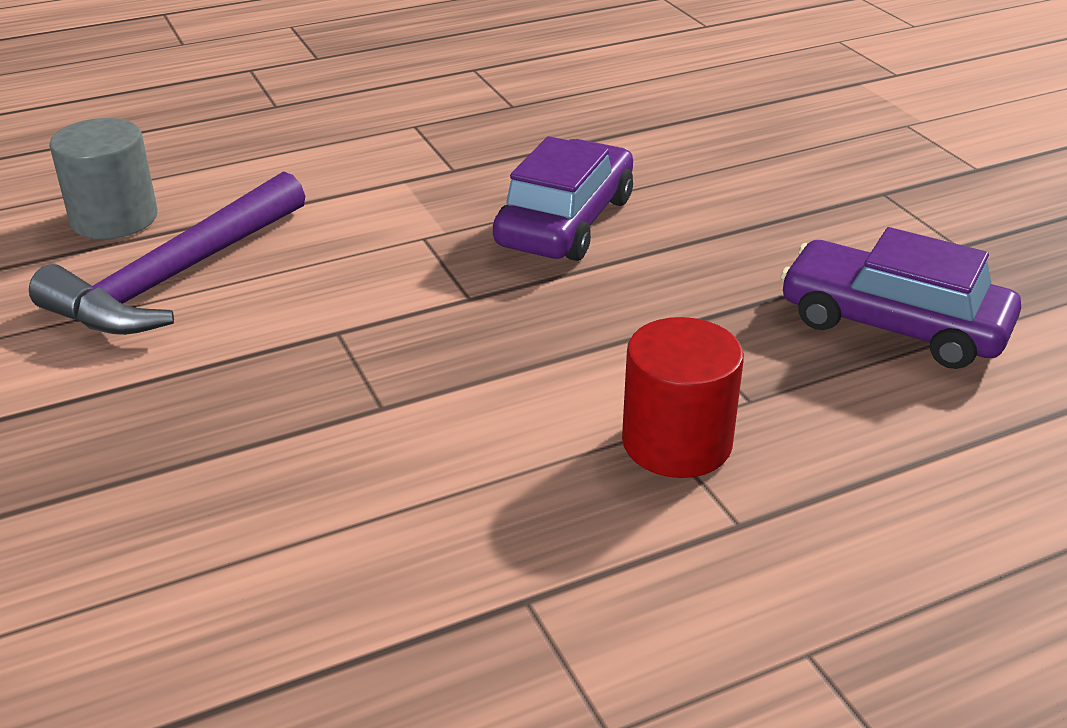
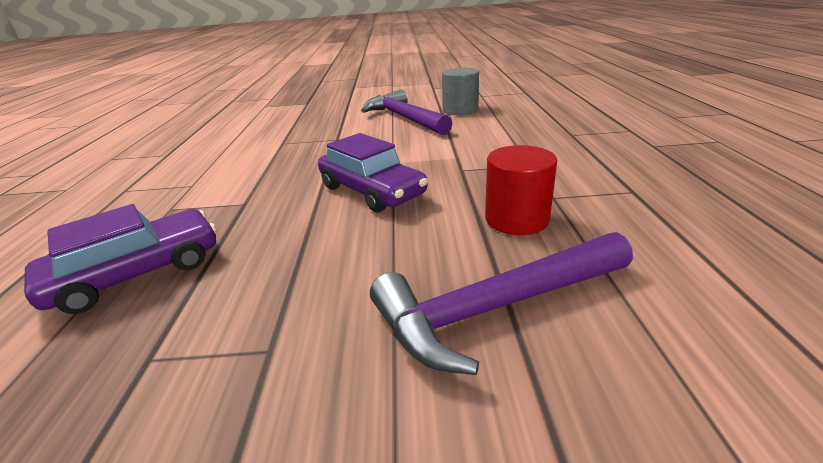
camera: 115 degrees right, 5 degrees down
red cylinder [622,317,744,478] -> red cylinder moved to [485,145,557,235]
none -> purple hammer [370,232,633,375]

